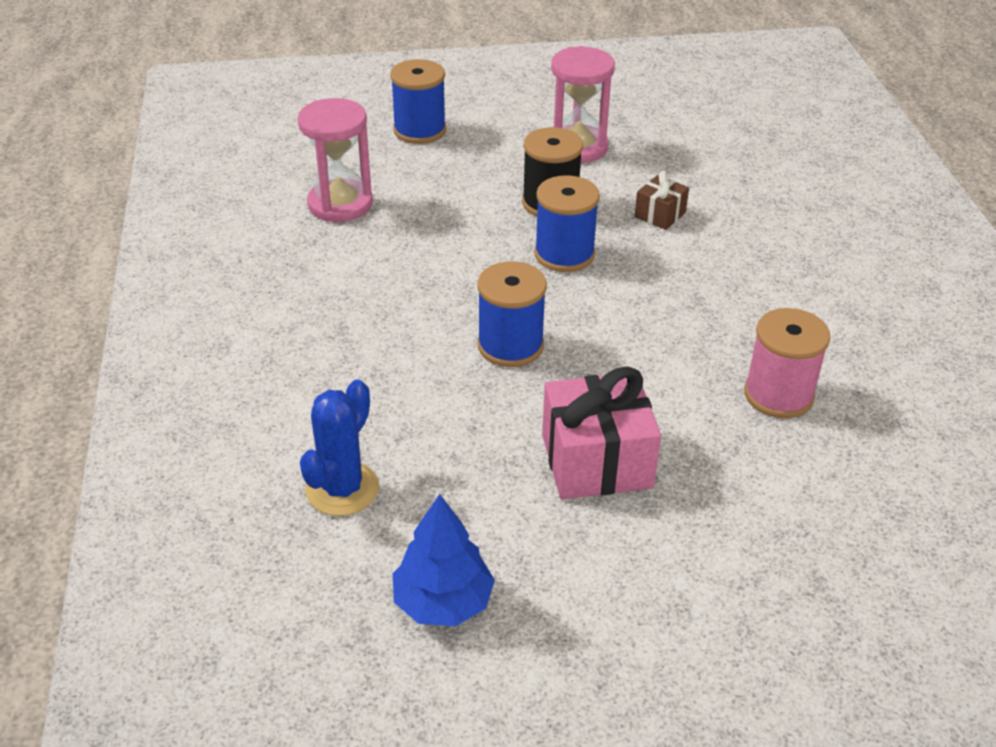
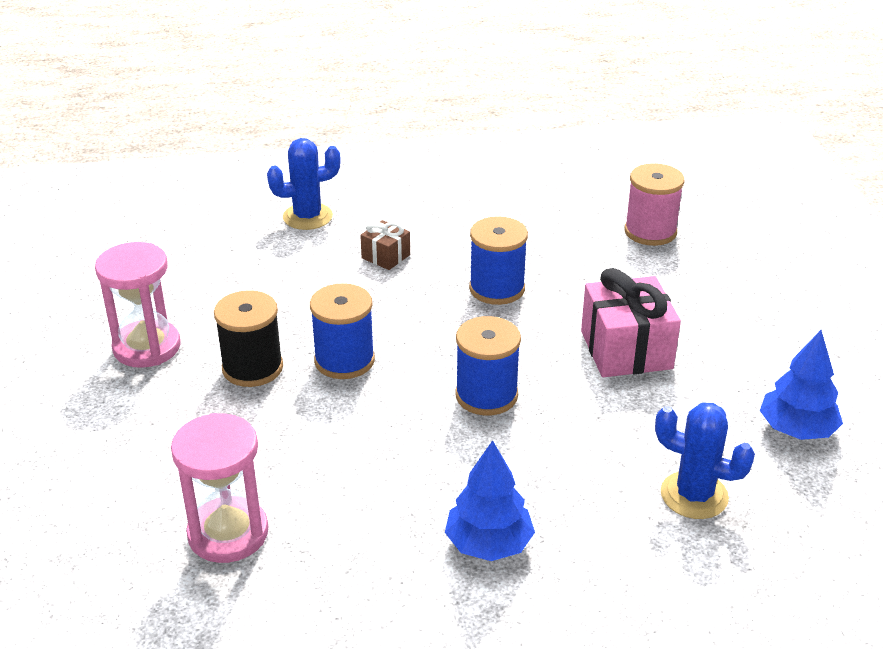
camera: 90 degrees left, 5 degrees down
blue spool [390,59,446,144] -> blue spool moved to [469,216,528,305]
brown gift [634,171,689,230] -> brown gift moved to [360,220,410,270]
pink spool [744,308,830,418] -> pink spool moved to [625,163,685,246]
none -> blue cactus [267,138,341,230]
none -> blue tree [445,440,535,561]

